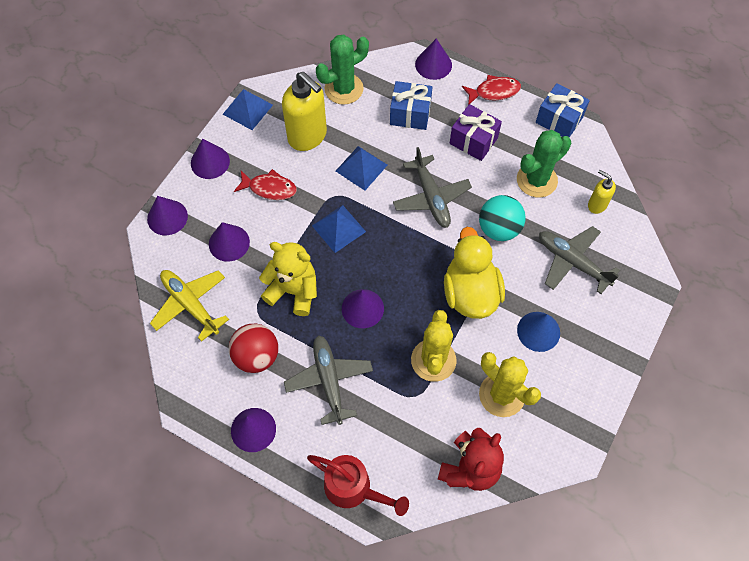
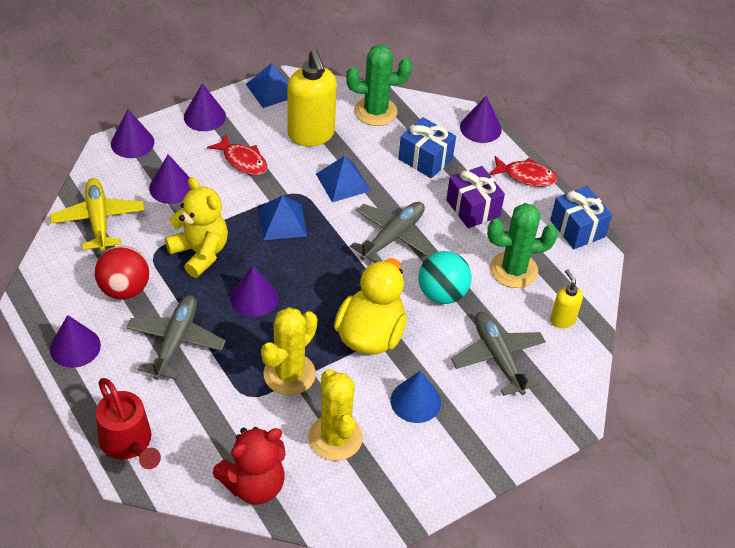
camera: 25 degrees right, 15 degrees down
grey plane [393,147,472,228] -> grey plane turned 150 degrees counterclockwise [350,202,435,262]

